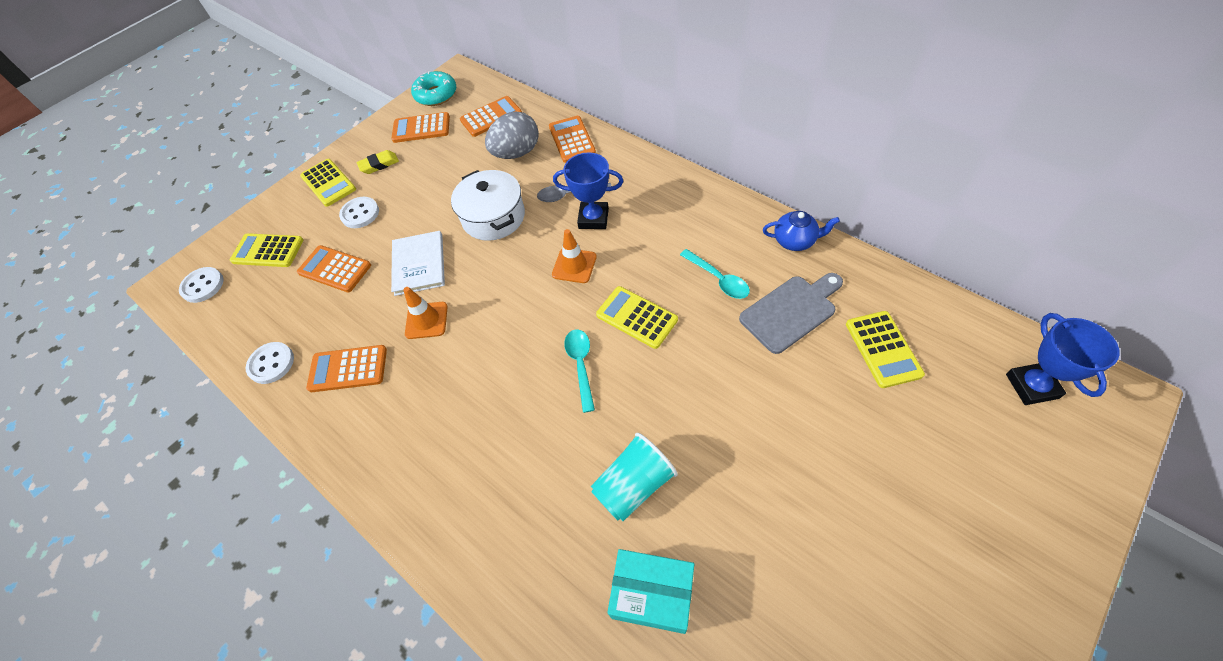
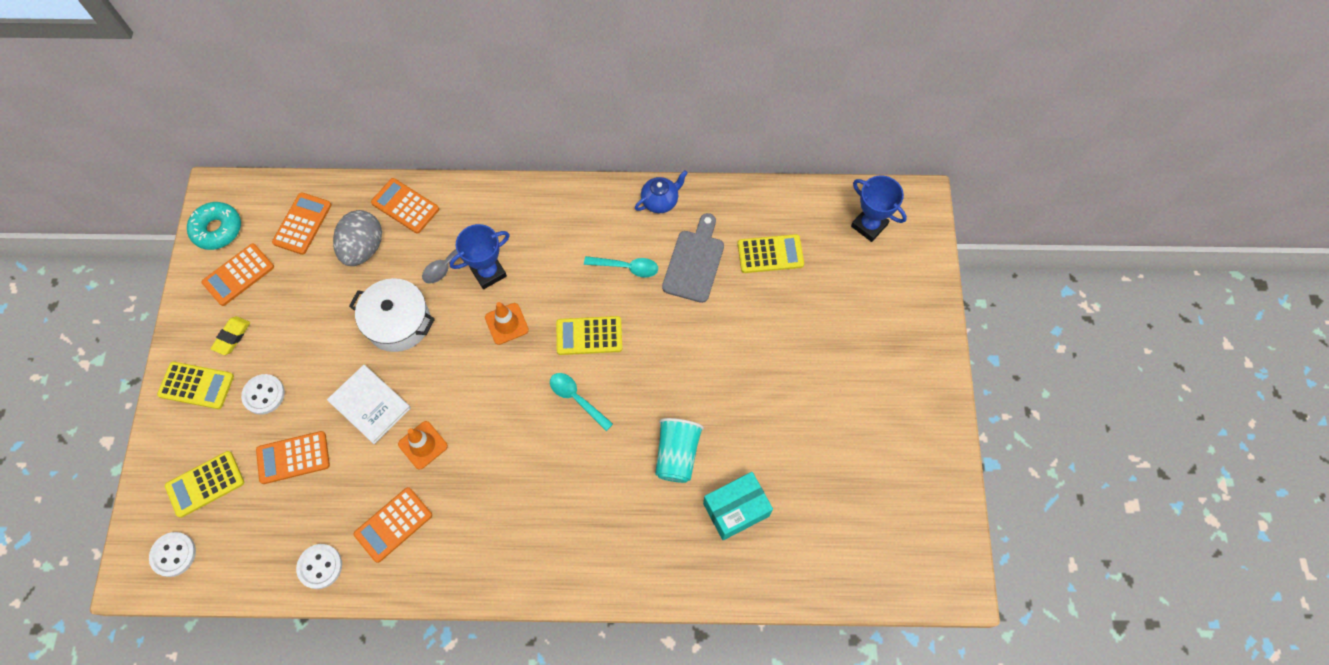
camera: 45 degrees left, 10 degrees up
yellow calculator [846,311,925,388] -> yellow calculator turned 45 degrees counterclockwise [738,234,804,273]

